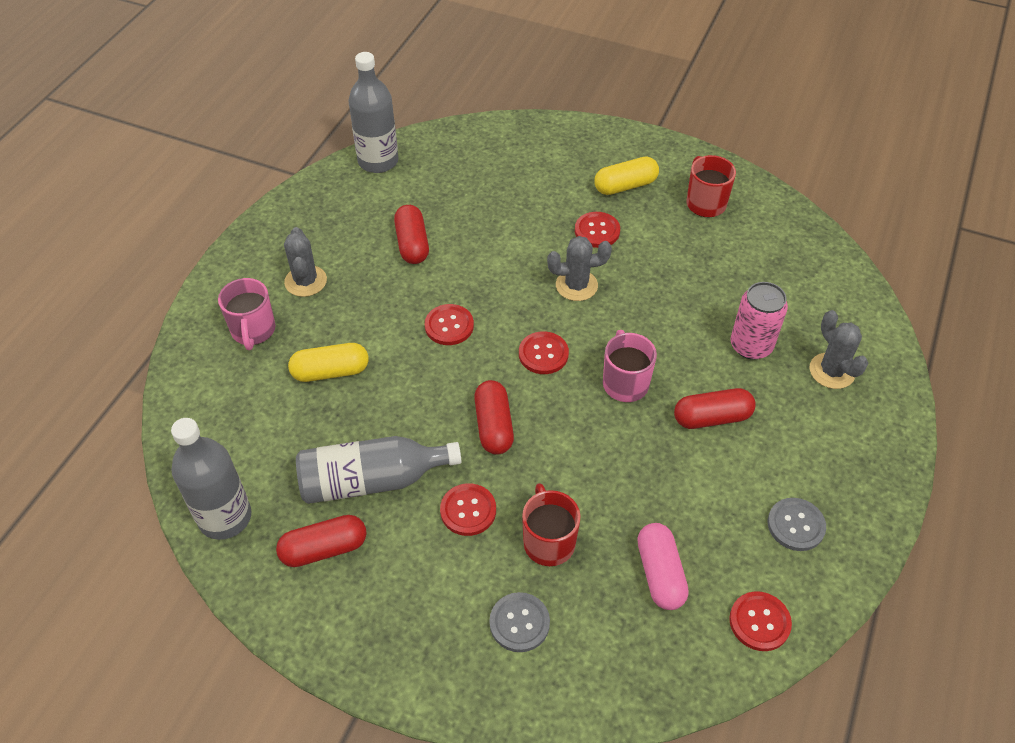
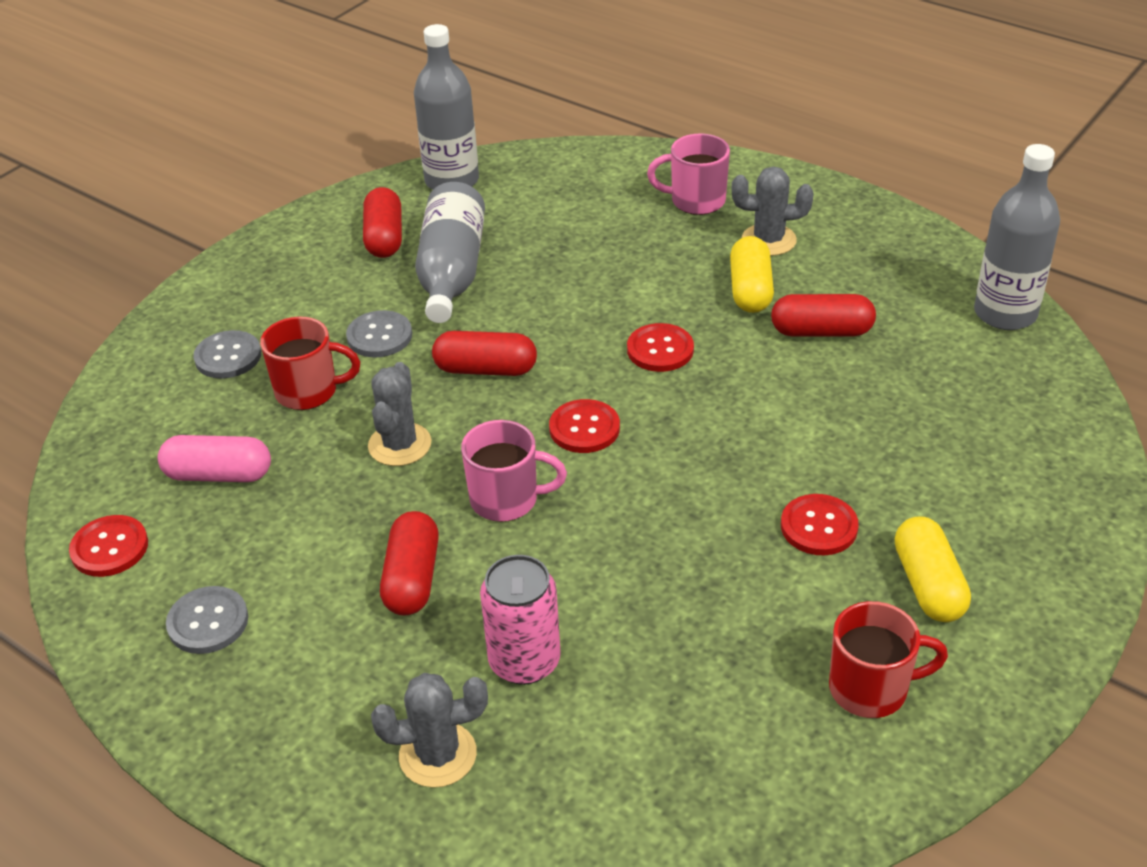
camera: 105 degrees right, 10 degrees down
yellow capsule [288,343,369,382] -> yellow capsule moved to [730,236,774,313]
red button [440,483,496,536] -> grey button [346,310,412,357]
grey cactus [547,236,612,301] -> grey cactus moved to [368,362,431,466]

